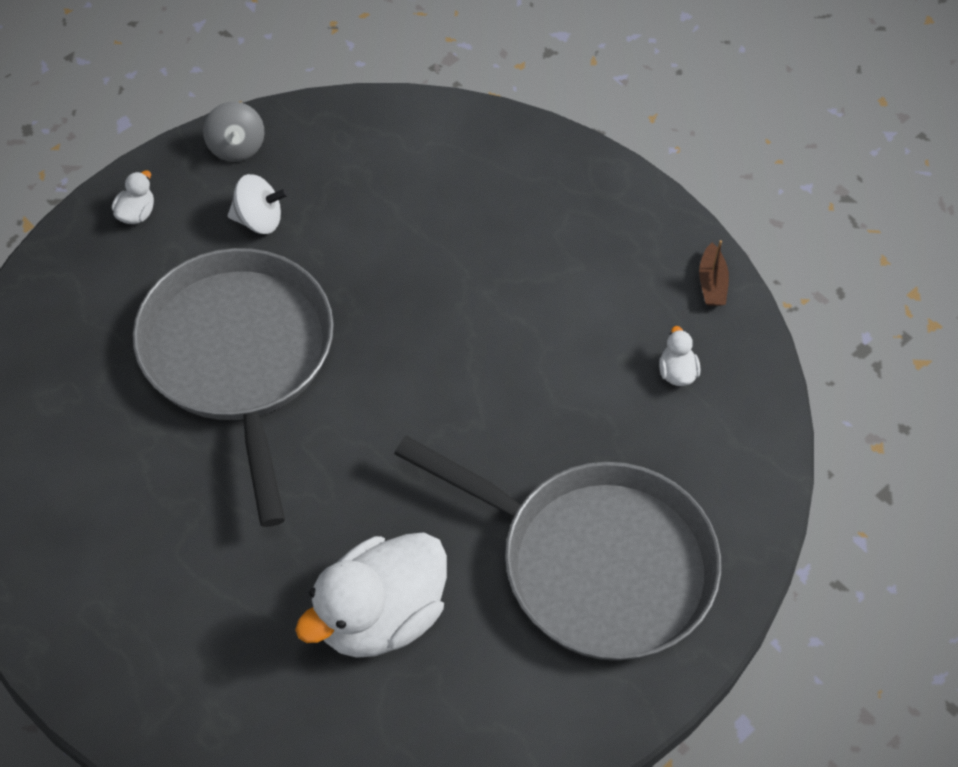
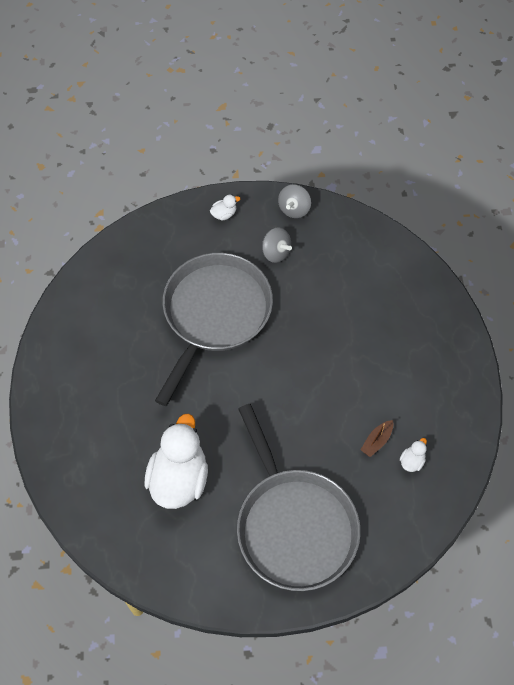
camera: 40 degrees right, 5 degrees up
white spinning top [228,174,289,234] -> grey spinning top [262,227,292,263]
white duck [295,533,447,658] -> white duck turned 105 degrees clockwise [145,414,208,509]
brown boat [699,240,729,306] -> brown boat moved to [361,420,393,457]

